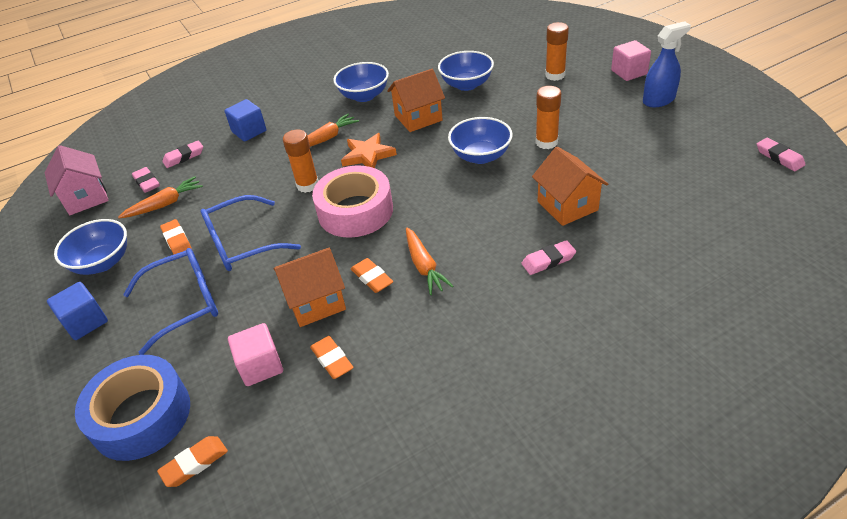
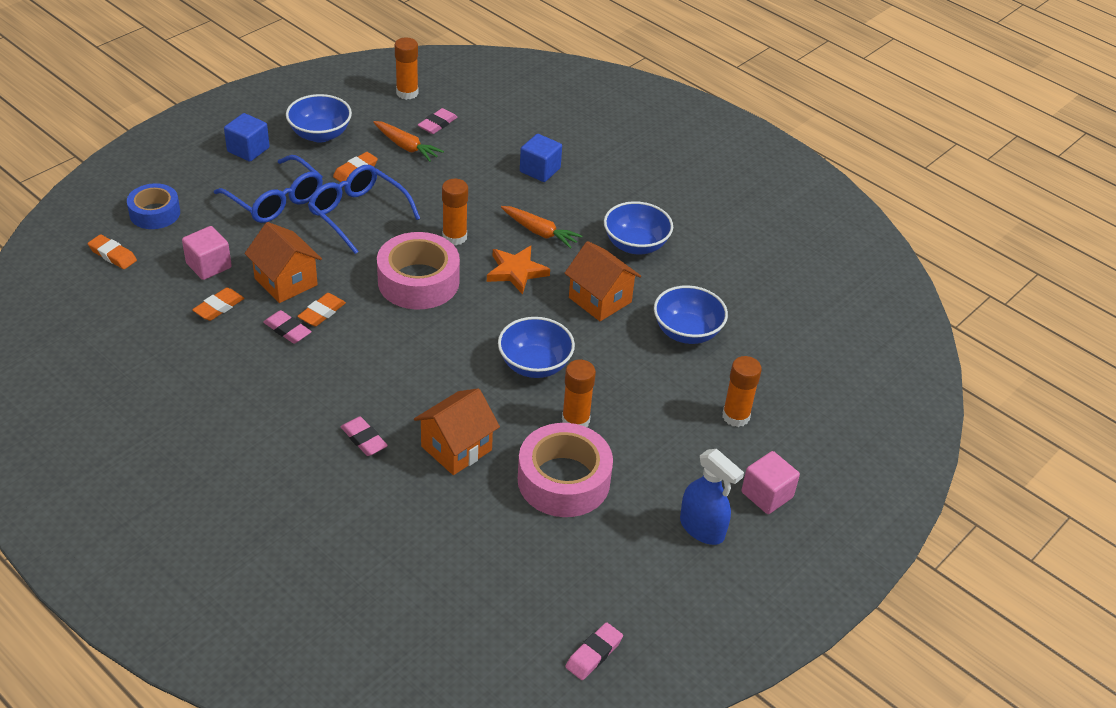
camera: 65 degrees right, 0 degrees up
pink house [45,145,109,215] -> orange glue stick [395,38,418,100]
blue tape [75,355,190,461] -> blue tape [127,183,180,229], size x0.63
pink eraser [162,140,203,168] -> pink eraser moved to [263,310,312,344]
orange carrot [406,227,454,295] -> none
none -> pink tape [518,423,613,517]

